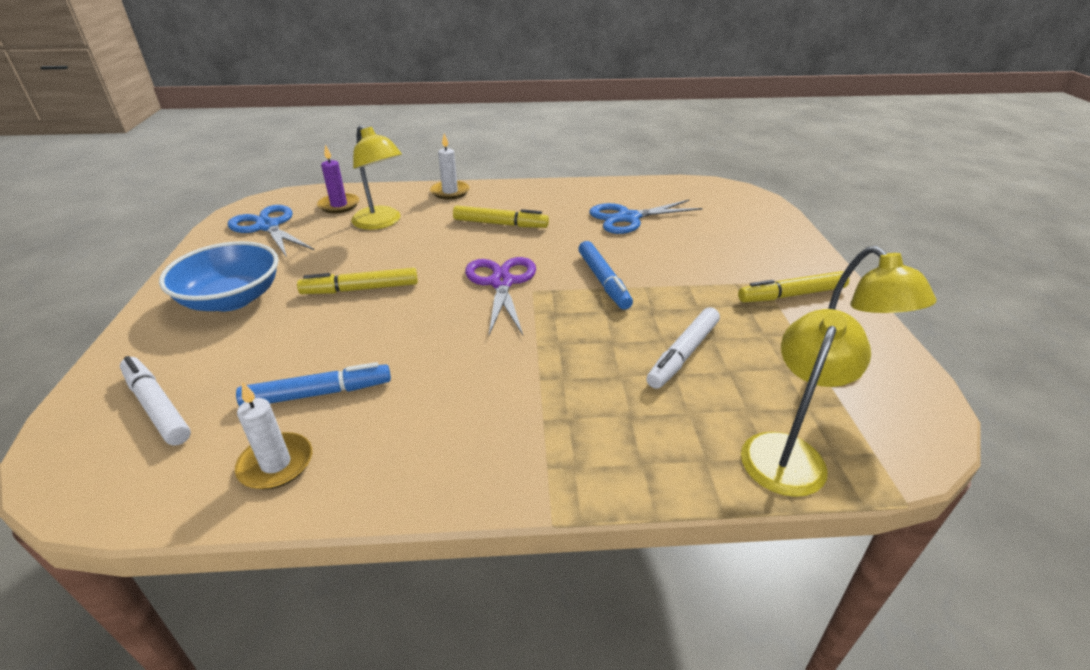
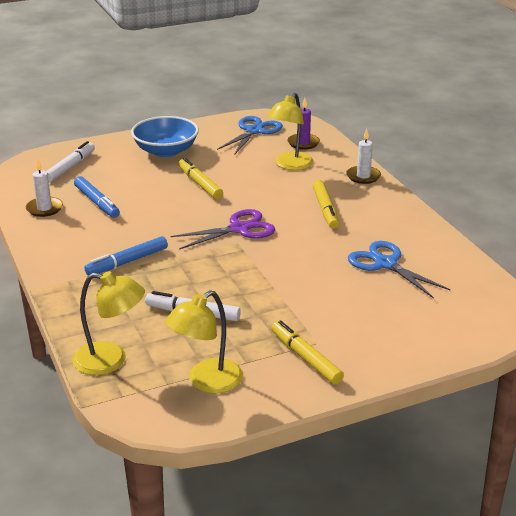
camera: 70 degrees right, 5 degrees down
blue marker [578,241,633,310] -> blue marker moved to [84,236,168,275]

